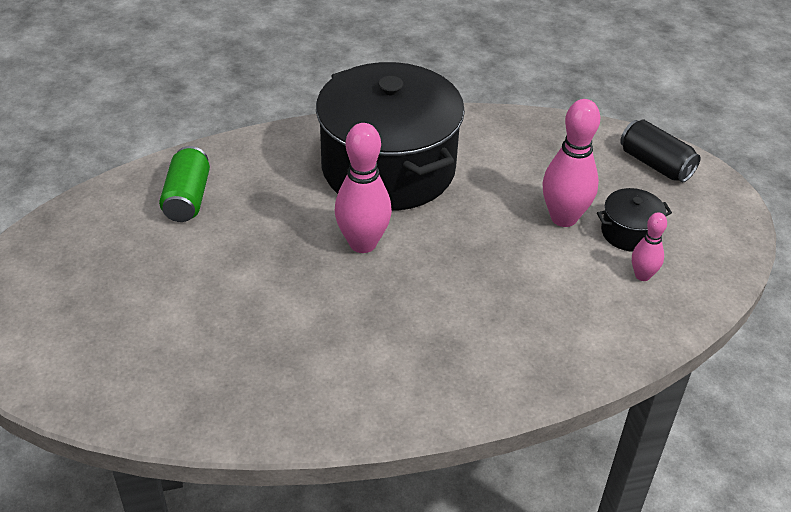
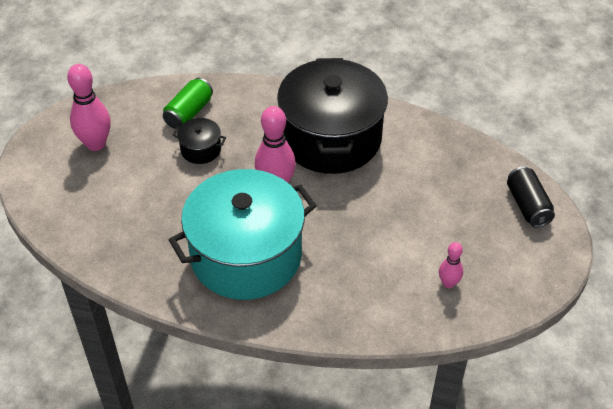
camera: 30 degrees right, 5 degrees up
pink bowling pin [542,99,600,227] -> pink bowling pin moved to [67,64,111,151]
black pot [597,188,672,252] -> black pot moved to [173,118,226,164]
none -> turquoise pot [169,169,317,300]

